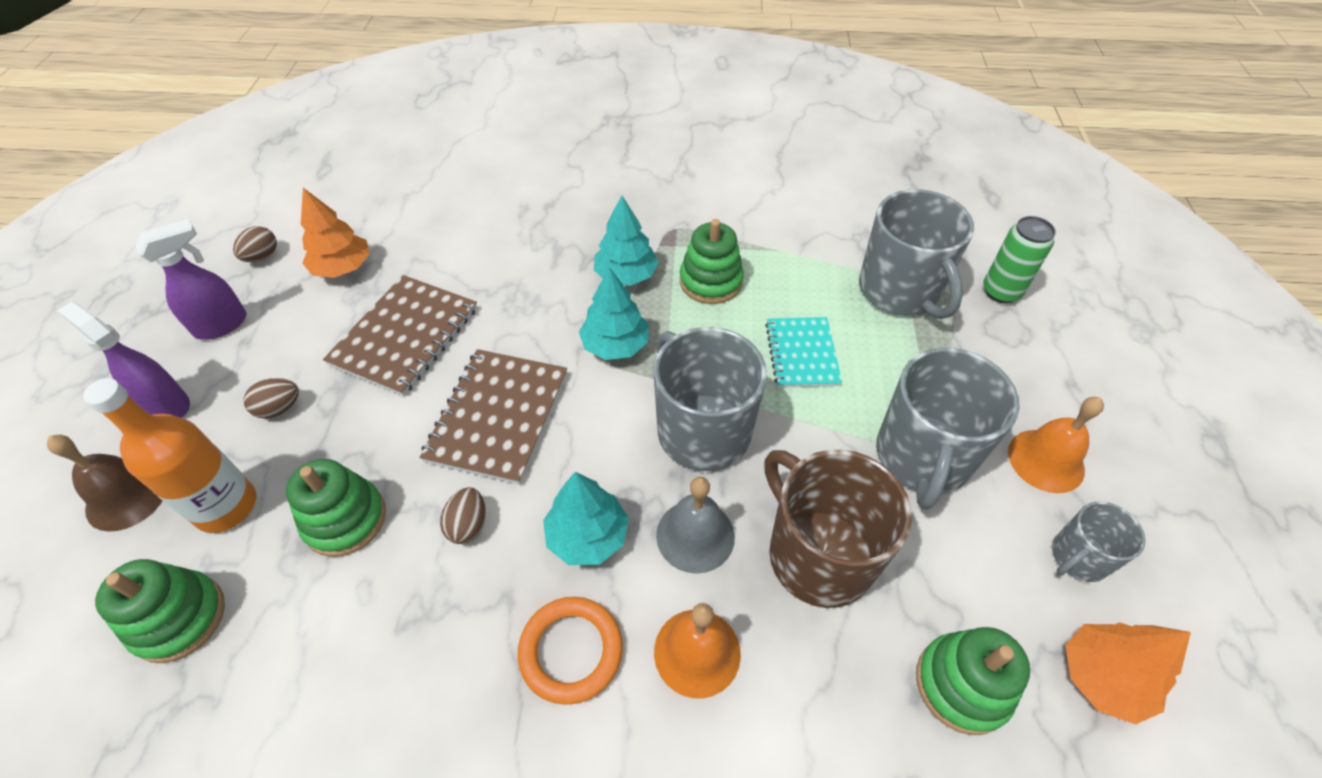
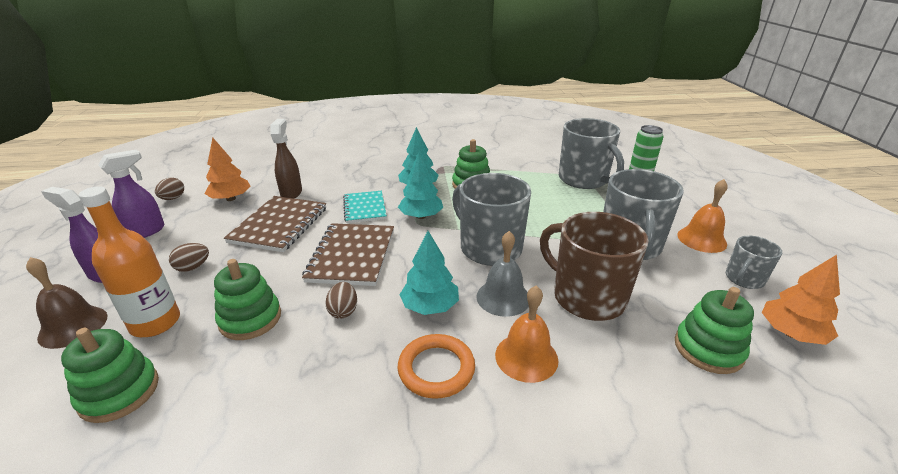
camera: 10 degrees left, 20 degrees down
turquoise notebook [765,317,842,388] -> turquoise notebook moved to [343,191,387,223]
none -> brown spray bottle [270,119,302,198]

